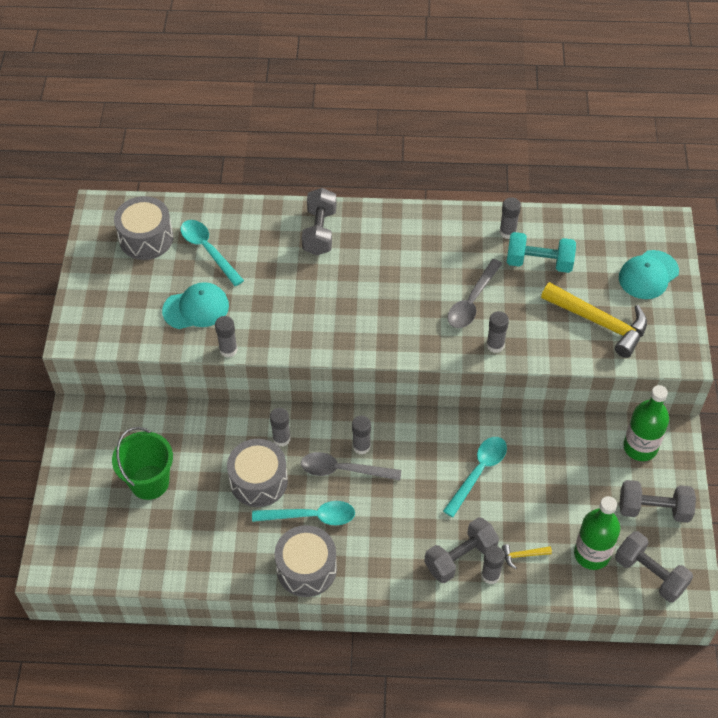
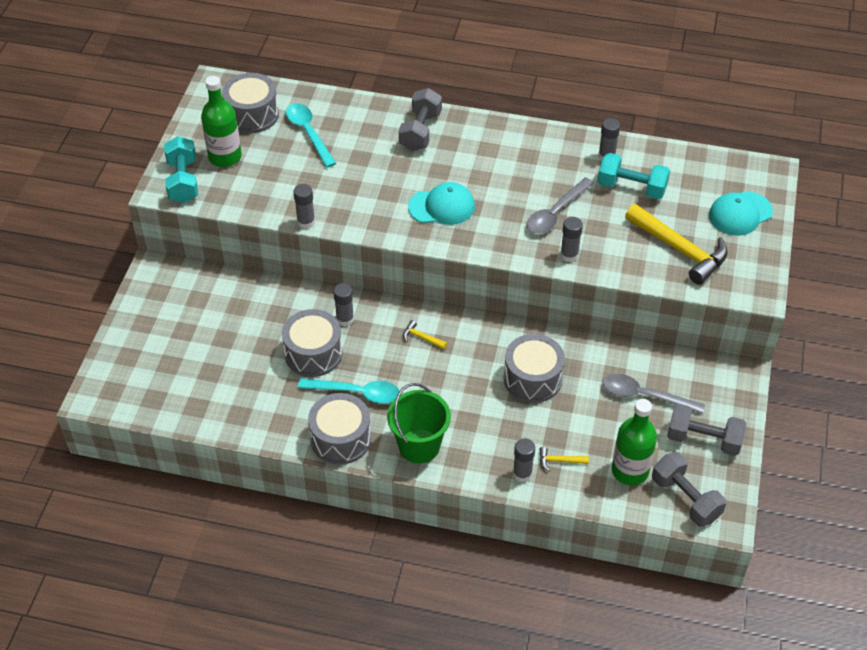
camera: 10 degrees right, 5 degrees down
green bucket [112,427,173,500] -> green bucket moved to [387,383,451,464]
turquoise cap [162,282,229,329] -> turquoise cap moved to [408,182,475,225]
grey spoon [301,452,401,481] -> grey spoon moved to [602,374,705,414]
grey glue stick [352,416,371,455] -> yellow hammer [403,320,447,349]
grey dumbbell [424,517,499,583] -> none
turquoise spoon [443,437,507,517] -> grey drum [504,334,565,403]
green bottle [623,385,669,461] -> green bottle moved to [201,76,242,167]
none -> turquoise dumbbell [164,136,198,203]

